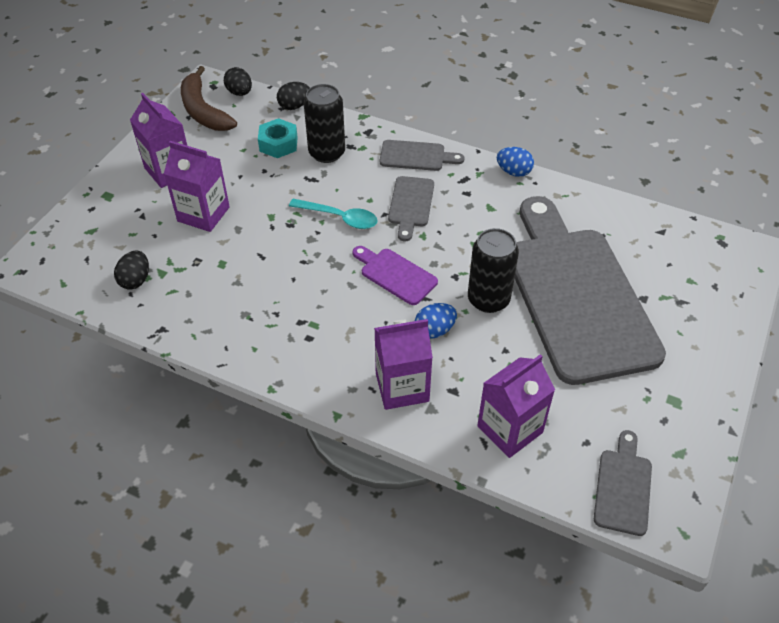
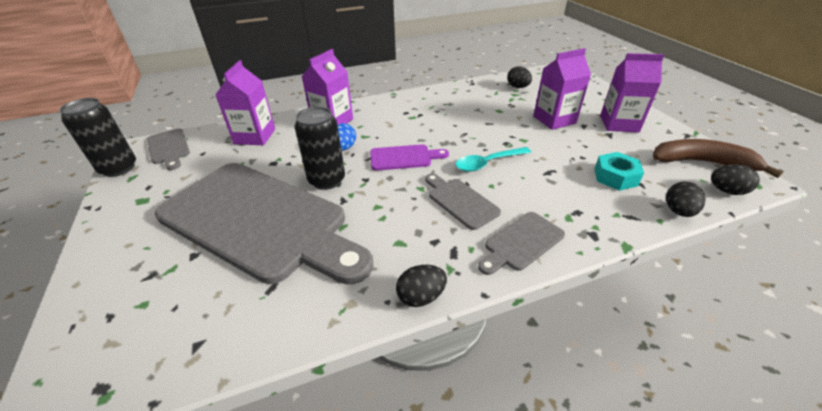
camera: 135 degrees right, 10 degrees down
black can [304,84,345,163] -> black can moved to [59,98,136,177]
blue egg [497,147,534,177] -> black egg [396,265,447,307]

